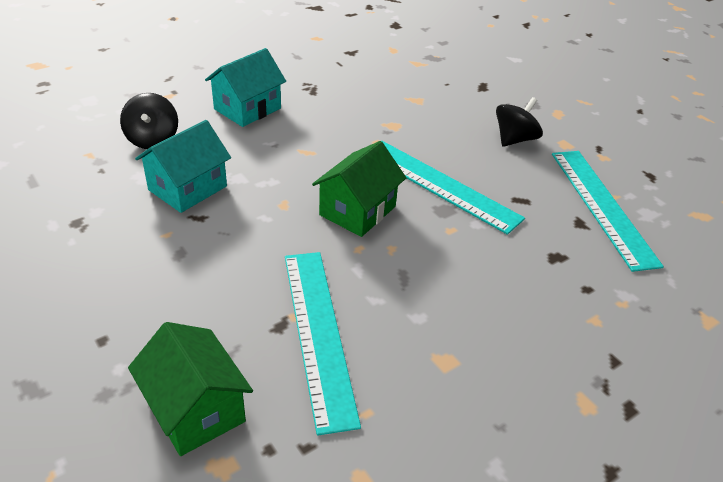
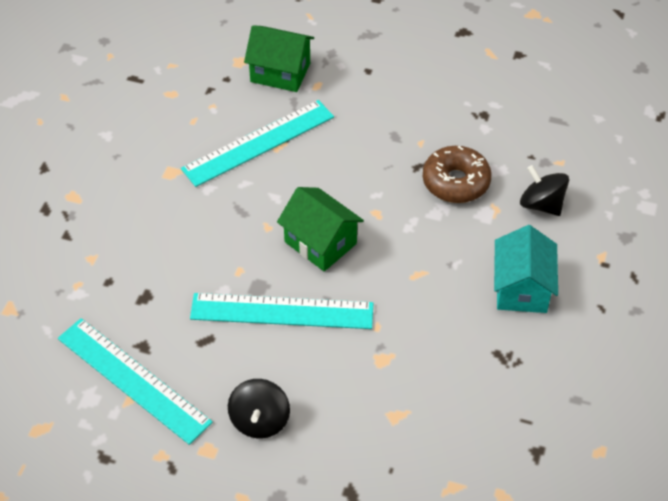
camera: 145 degrees right, 10 degrees up
turquoise house [135,120,231,213] -> brown donut [423,146,492,203]
turquoise ruler [285,252,361,435] -> turquoise ruler turned 75 degrees counterclockwise [181,100,334,187]
green house [312,141,406,237] -> green house turned 45 degrees counterclockwise [277,187,364,271]

